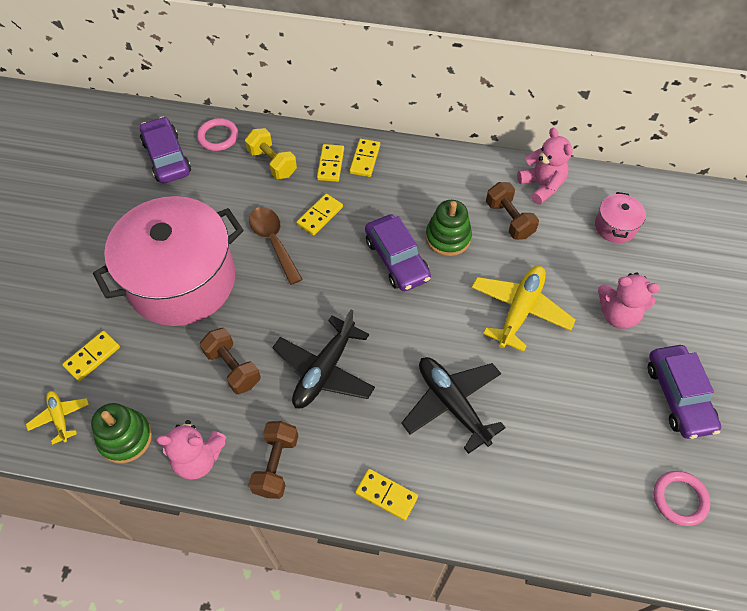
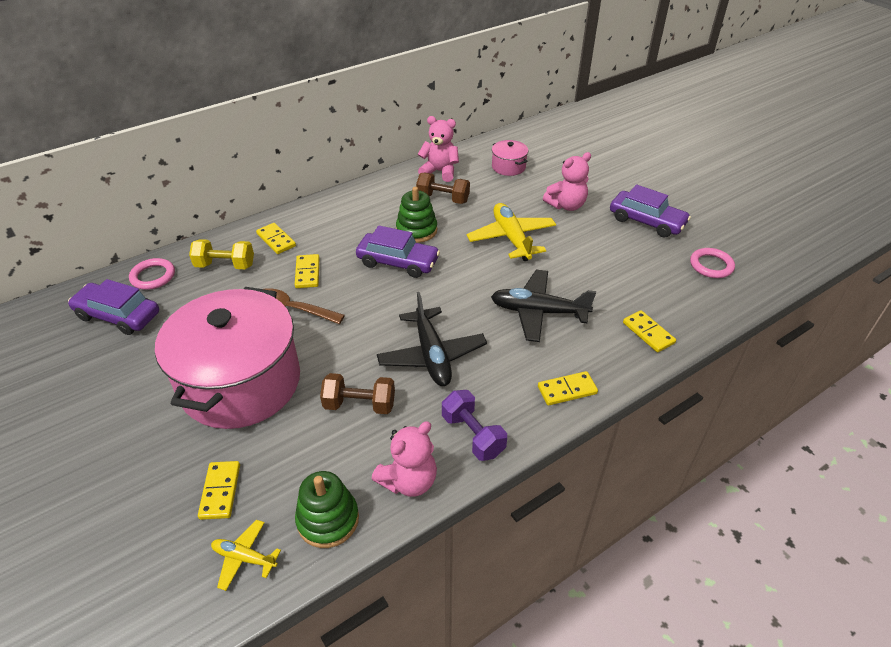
camera: 45 degrees left, 15 degrees down
brown dumbbell [249,421,298,499] -> purple dumbbell [442,390,507,461]
yellow domino [350,139,380,177] -> yellow domino moved to [623,310,676,352]

